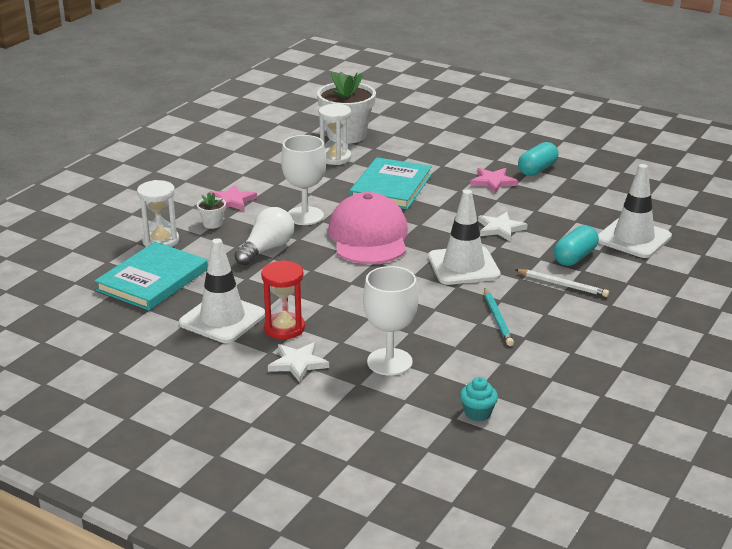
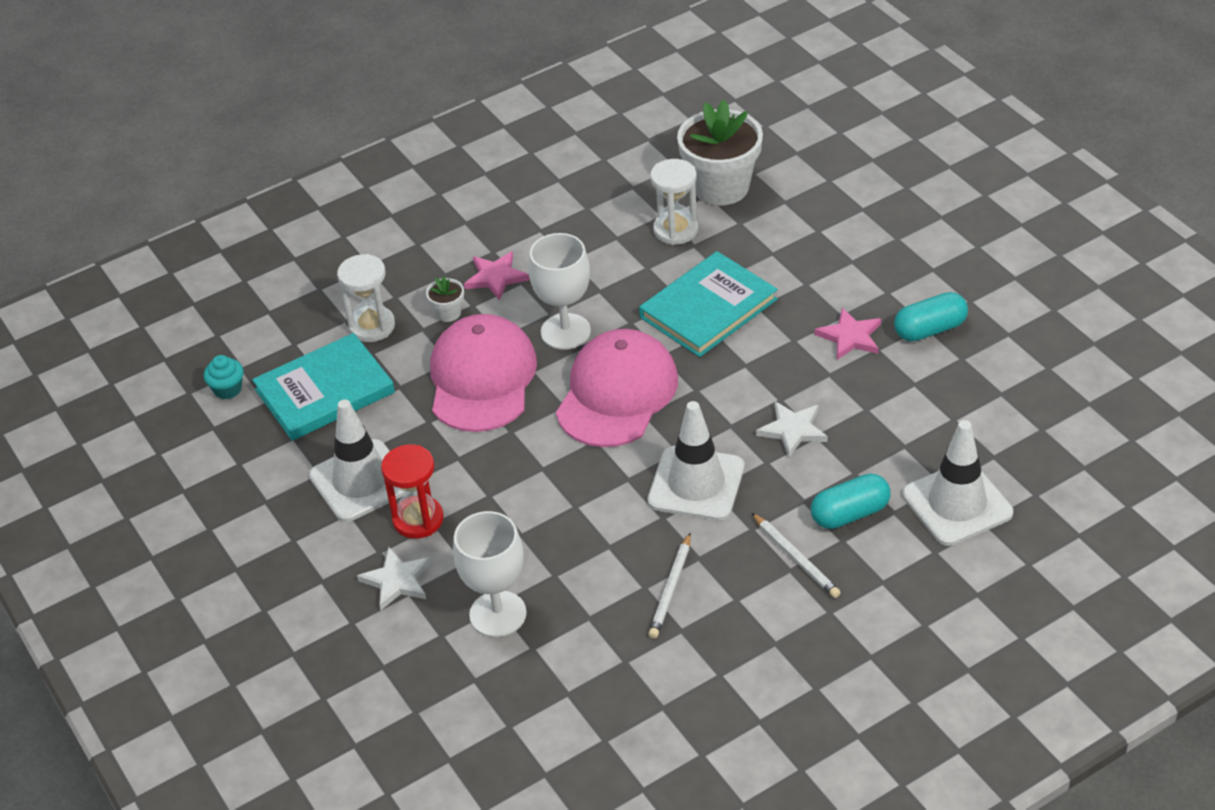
camera: 30 degrees right, 15 degrees up
white light bulb [234,207,294,266] -> pink cap [430,314,537,432]
turquoise cupcake [460,377,498,421] -> turquoise cupcake moved to [204,355,244,399]
turquoise pencil [484,288,514,346] -> white pencil [648,533,691,639]

